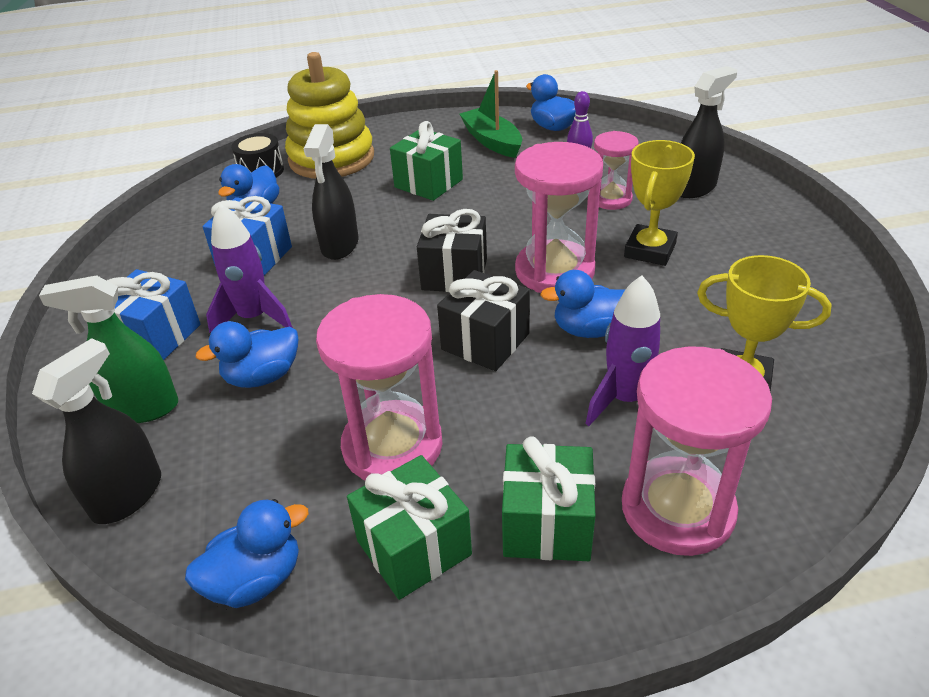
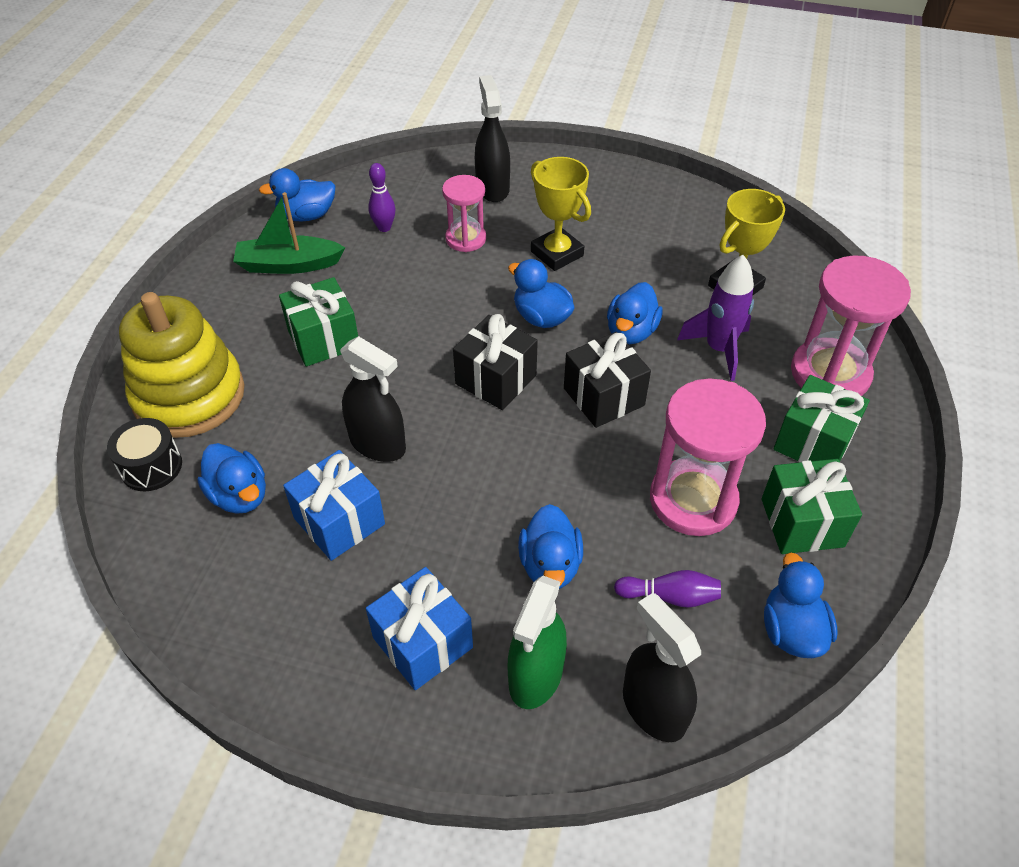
camera: 65 degrees left, 10 degrees up
purple rocket [206,203,293,333] -> none
pink hourglass [515,142,603,293] -> blue duck [508,259,574,328]
none -> purple bowling pin [614,570,721,608]

